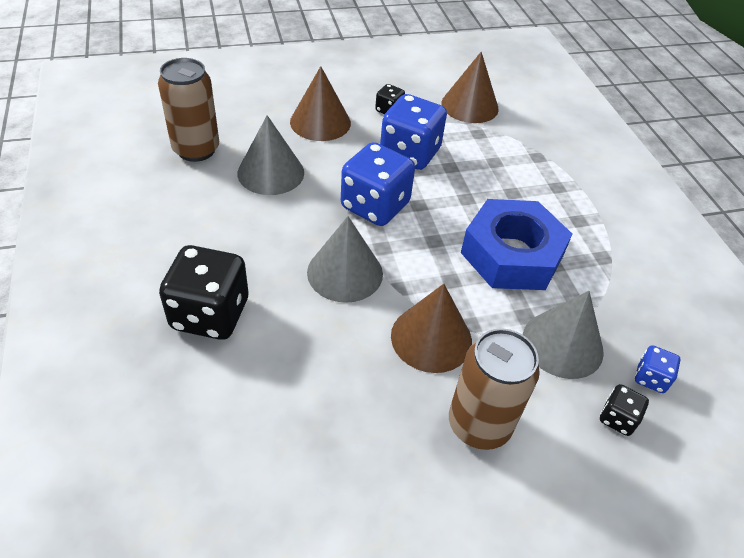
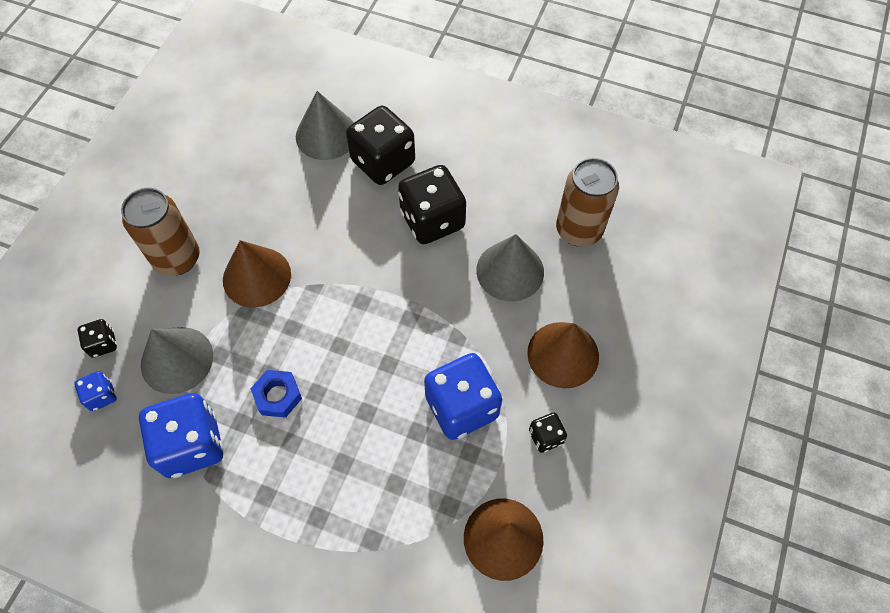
camera: 130 degrees right, 15 degrees up
grey cone [307,216,383,303] -> grey cone moved to [296,91,354,160]
blue dice [341,142,415,226] -> blue dice moved to [139,393,224,478]
blue nut [461,199,572,290] -> blue nut [251,370,302,418], size x0.46
none -> black dice [398,165,466,244]

